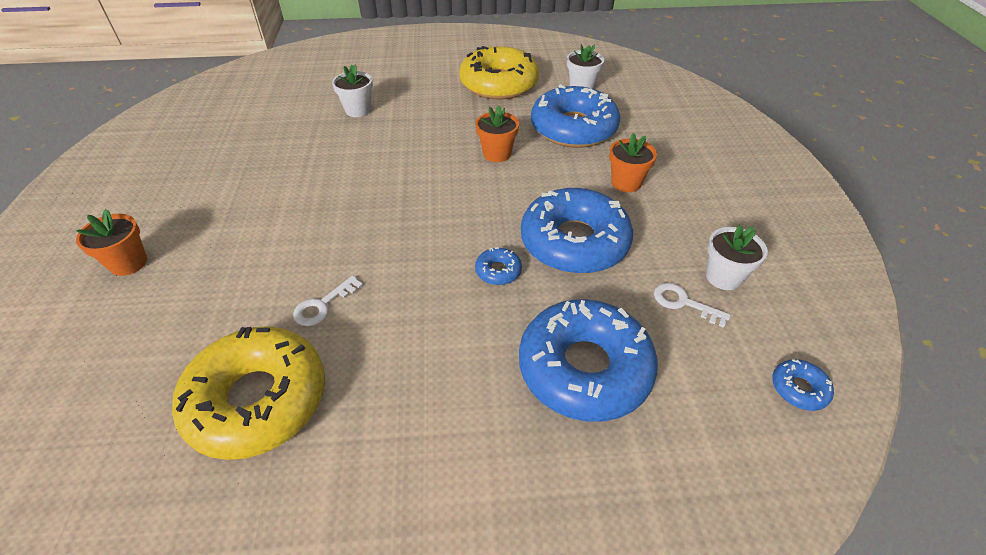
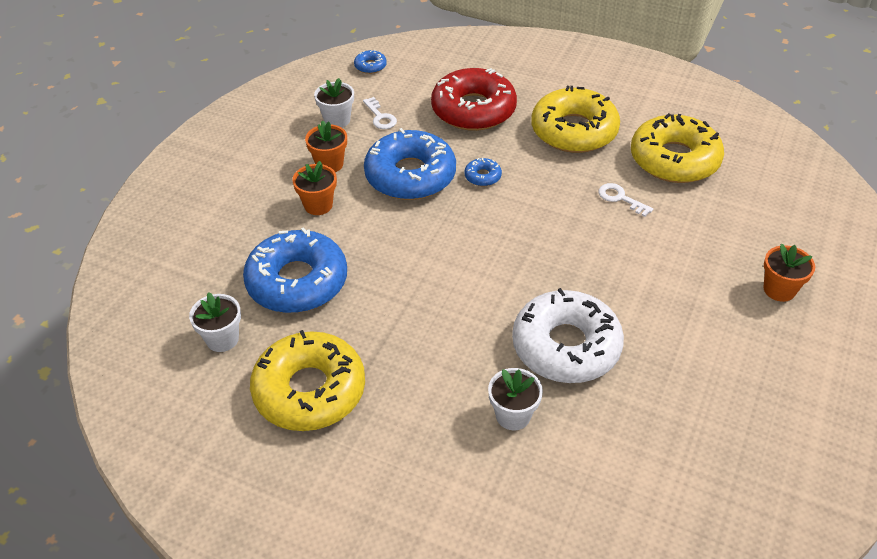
camera: 150 degrees left, 0 degrees up
white key [293,275,363,326] -> white key turned 120 degrees counterclockwise [599,183,653,217]
orange flower pot [476,105,519,162] -> orange flower pot moved to [305,120,347,172]
blue donut [519,299,658,422] -> red donut [431,68,517,131]
none -> white donut [512,288,624,383]
none -> yellow donut [531,86,620,153]

